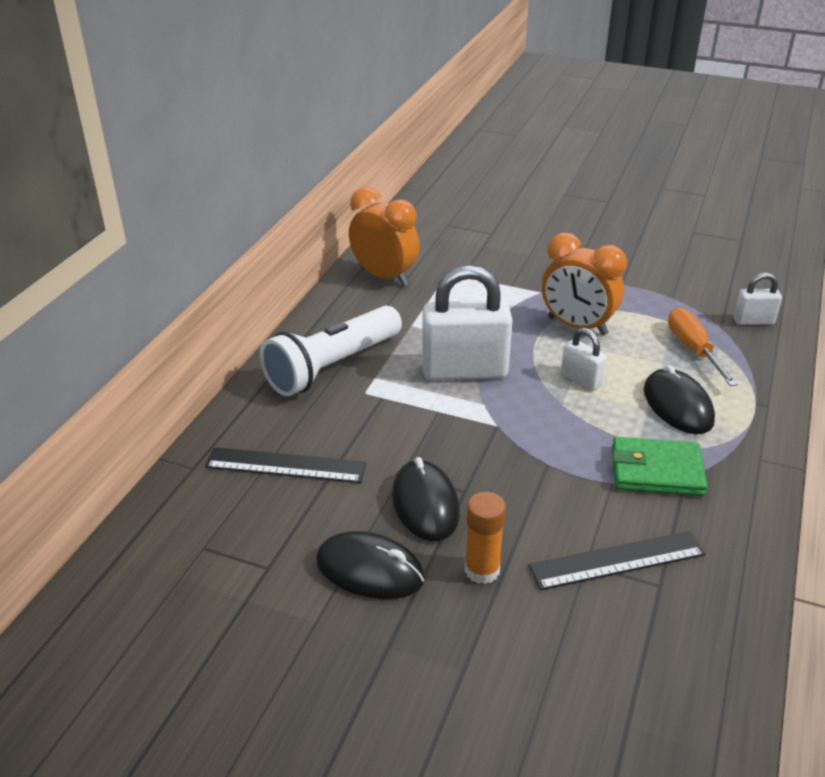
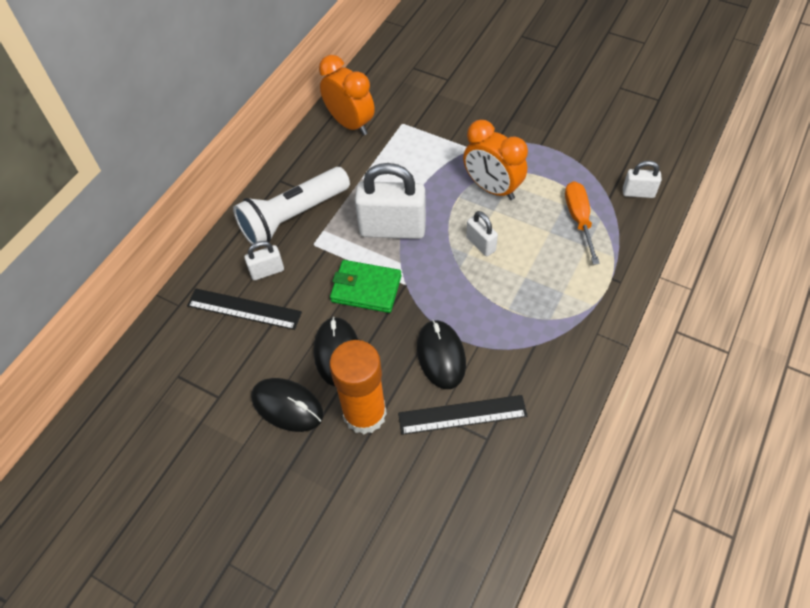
camera: 10 degrees right, 20 degrees up
orange glue stick [465,492,506,584] -> orange glue stick [329,340,387,434], size x1.74
green wallet [612,437,707,496] -> green wallet moved to [330,260,402,313]
black mouse [644,365,715,434] -> black mouse moved to [417,320,466,389]
none -> white padlock [244,241,284,280]

